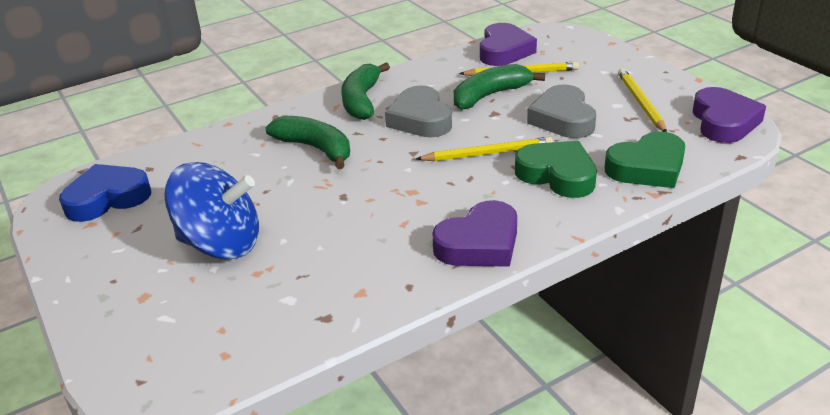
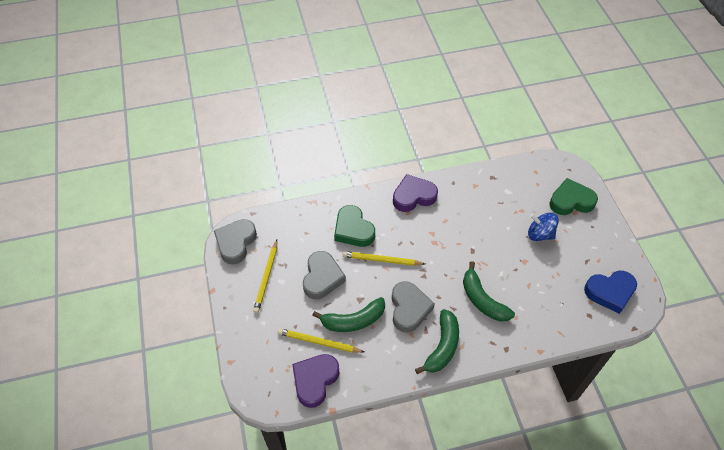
camera: 165 degrees left, 20 degrees up
blue spinning top [164,162,259,259] -> blue spinning top [528,213,559,241], size x0.63
green heart [605,131,685,188] -> green heart moved to [549,178,598,215]
purple heart [693,87,766,143] -> grey heart [214,219,257,264]

